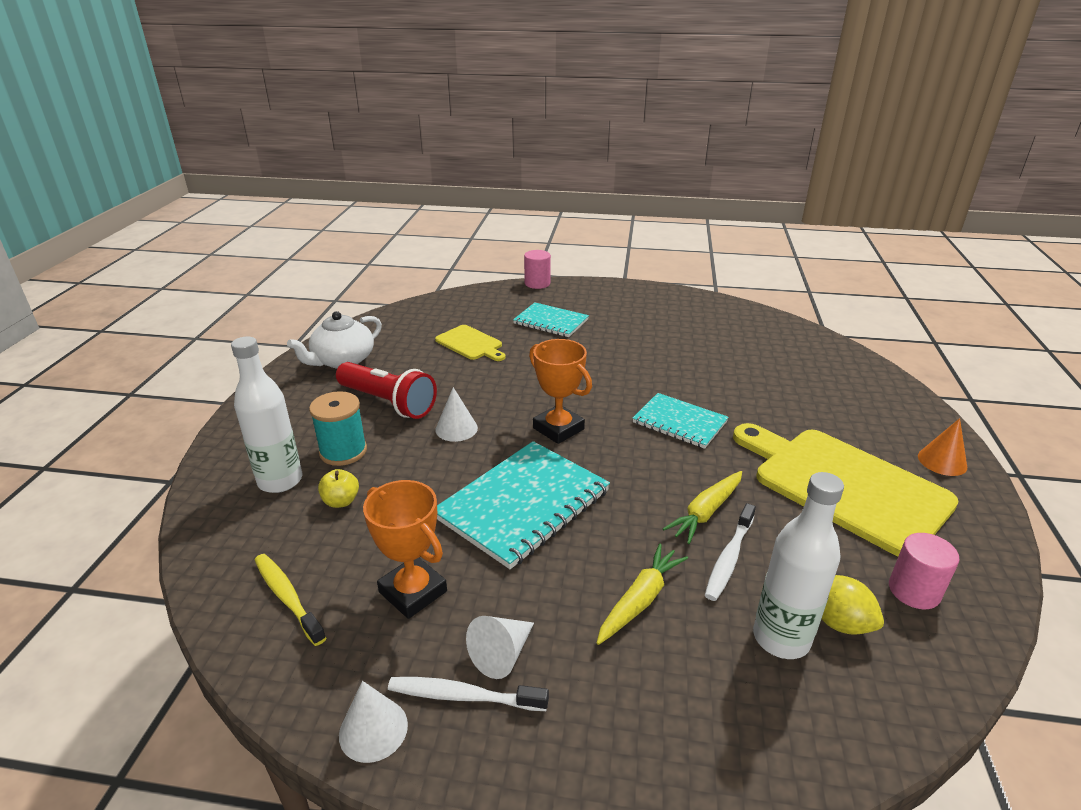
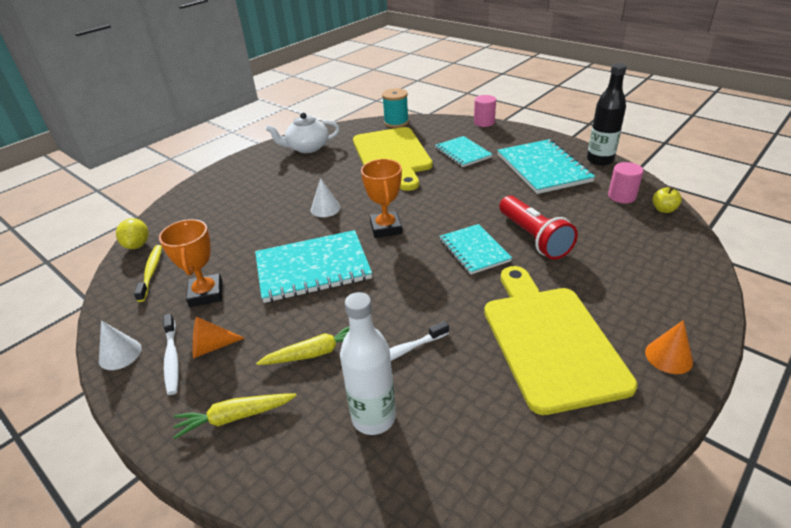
camera: 35 degrees right, 5 degrees up
white bottle [231,336,302,493] -> none
turquoise spool [309,391,367,466] -> turquoise spool moved to [382,88,409,128]
yellow apple [318,469,359,508] -> yellow apple moved to [653,187,682,213]
red flashlight [336,362,437,419] -> red flashlight moved to [499,195,578,259]
white toothbrush [388,677,549,711] -> white toothbrush turned 150 degrees counterclockwise [163,314,179,395]
yellow cutting board [435,325,506,361] -> yellow cutting board [353,127,433,191], size x2.02
white cone [466,616,534,679] -> orange cone [192,317,245,358]
yellow carrot [663,471,742,544] -> yellow carrot moved to [173,394,297,439]
yellow lemon [822,575,884,635] -> yellow lemon moved to [116,218,149,249]
pink cylinder [889,533,960,609] -> pink cylinder moved to [608,162,643,203]
none -> turquoise notebook [497,139,595,194]
none -> black bottle [587,63,627,166]

